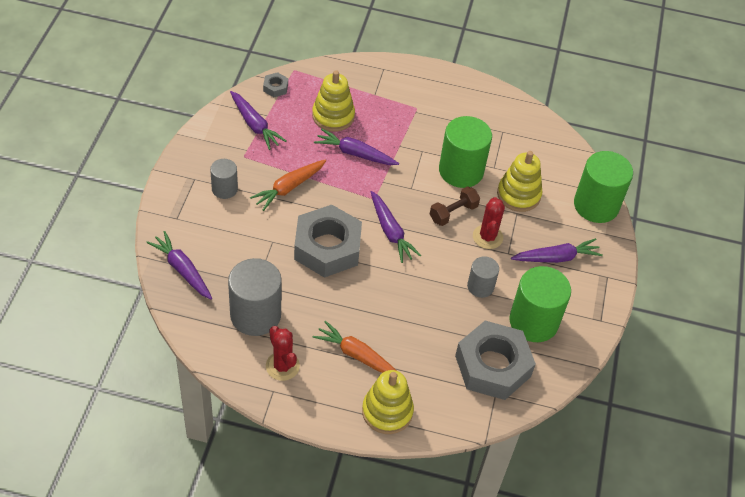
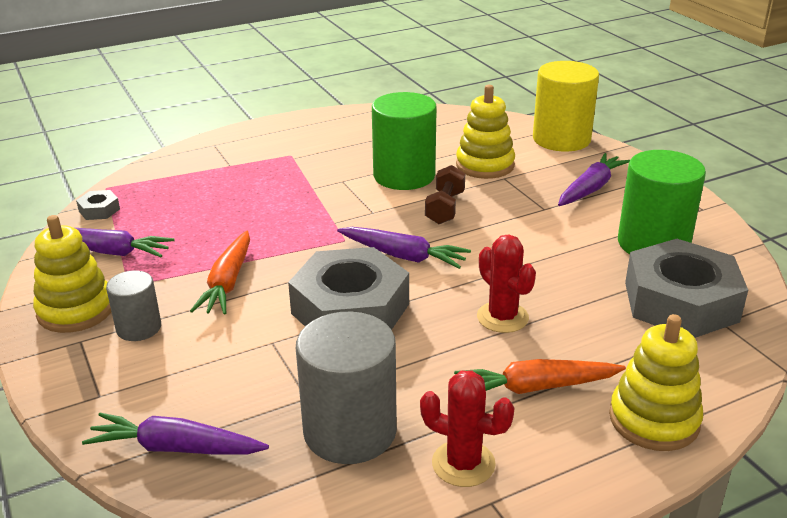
camera: 35 degrees left, 20 degrees down
yellow stacking toy [312,70,355,132] -> yellow stacking toy moved to [33,215,111,333]
purple carrot [314,129,399,165] -> none
grey cylinder [467,256,499,298] -> none
red cactus [473,197,505,249] -> red cactus moved to [477,235,536,333]
green cylinder [574,151,633,223] -> yellow cylinder [533,61,599,151]

